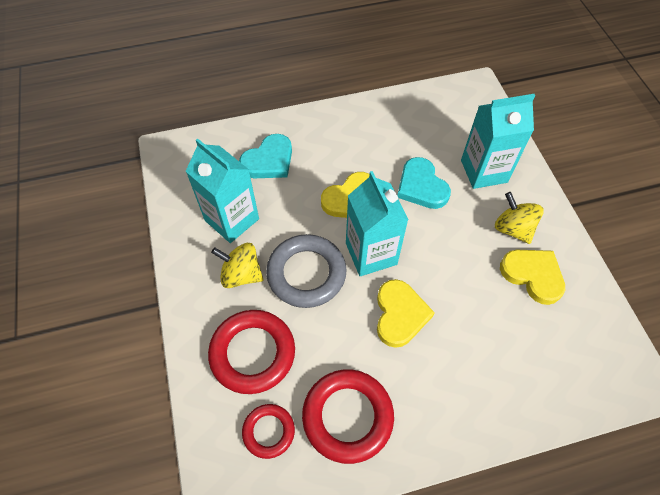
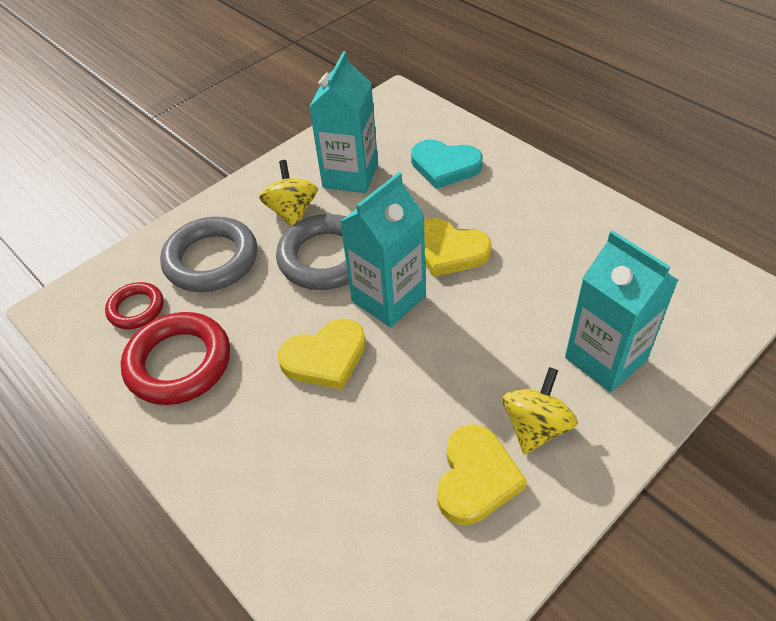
camera: 65 degrees right, 10 degrees down
red ring [208,310,295,394] -> grey ring [160,216,257,292]
turquoise heart [397,157,451,209] -> none

